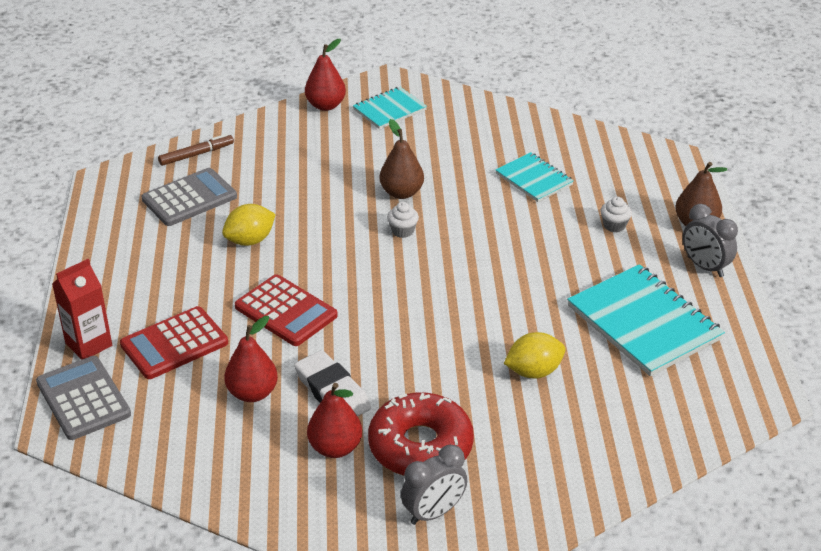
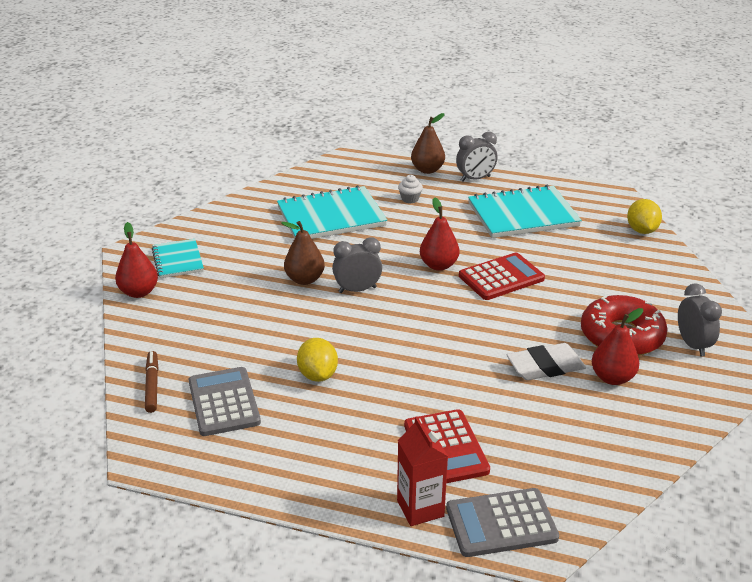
camera: 70 degrees left, 5 degrees down
red pear [224,316,278,402] -> red pear moved to [420,197,460,271]
red calculator [235,274,338,346] -> red calculator moved to [459,252,545,300]
white cupcake [387,202,419,238] -> grey clock [332,237,382,293]
turquoise notebook [495,152,574,202] -> turquoise notebook [277,185,387,239], size x1.76
yellow lemon [504,332,565,378] -> yellow lemon moved to [627,199,662,234]

